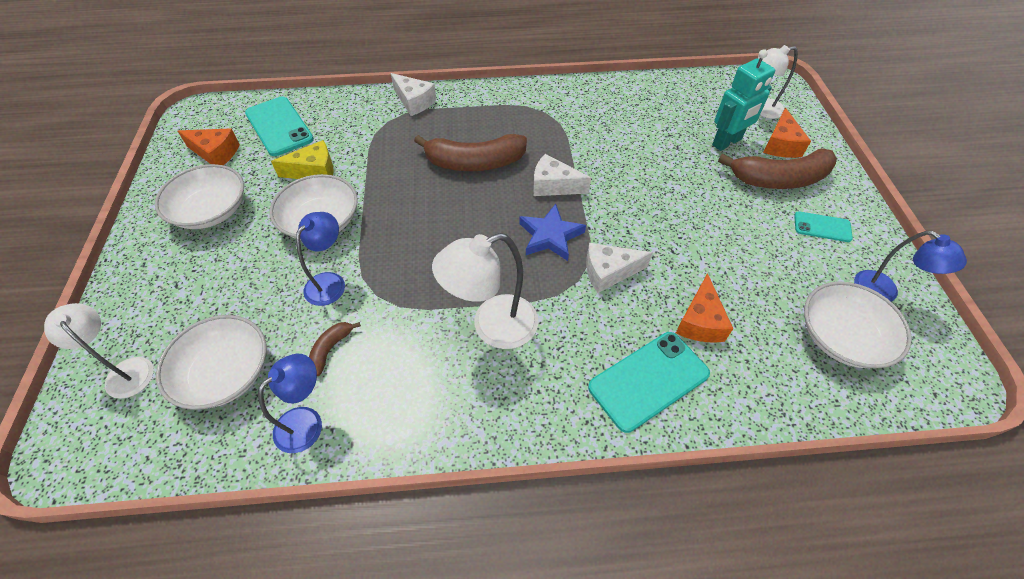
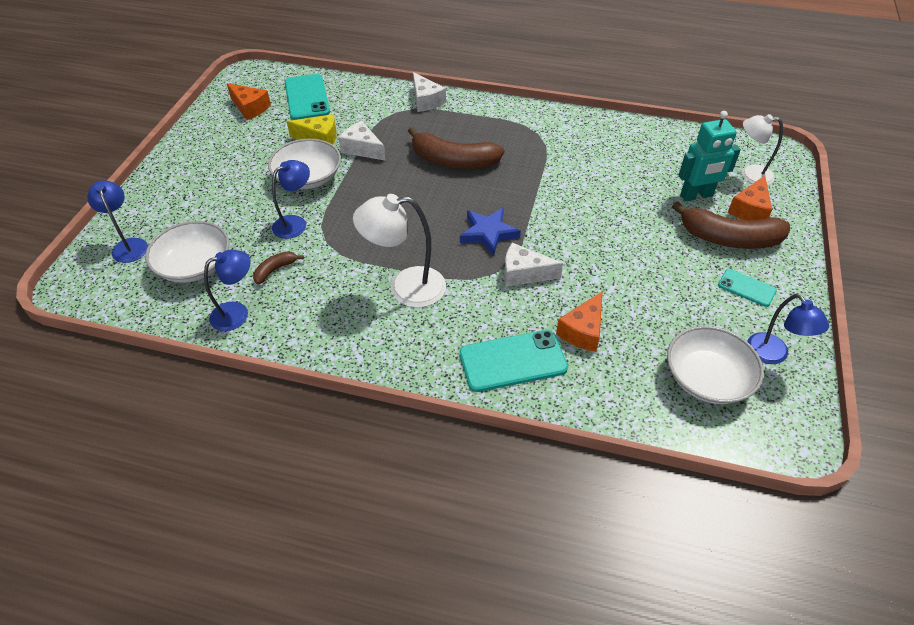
camera: 20 degrees right, 5 degrees down
white lamp [44,303,154,399] -> blue lamp [87,180,148,263]
white bowl [155,164,244,229] -> none
white cheese [533,154,591,196] -> white cheese moved to [339,121,386,161]

